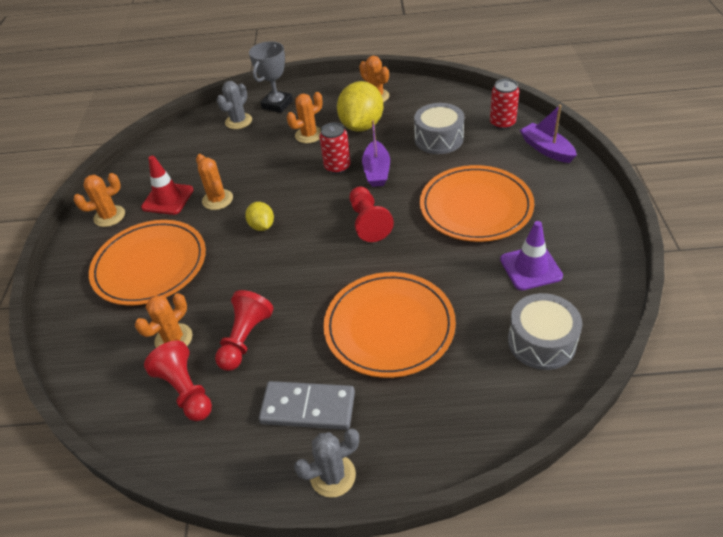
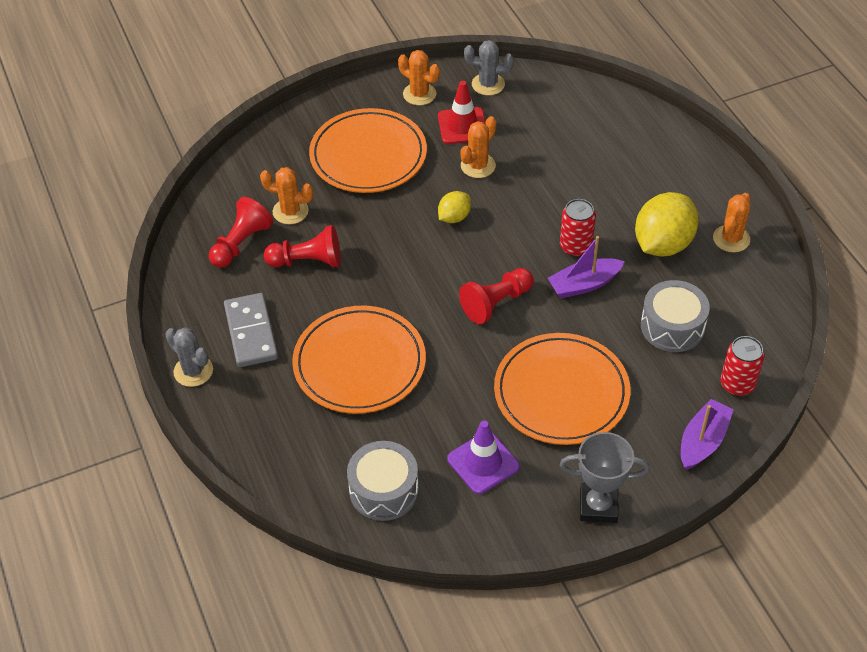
camera: 65 degrees right, 5 degrees up
grey cactus [217,81,252,129] -> grey cactus moved to [464,40,514,95]
grey trophy [249,41,293,113] -> grey trophy moved to [560,432,650,523]
orange cactus [287,92,323,143] -> none
yellow lemon [337,81,383,132] -> yellow lemon turned 45 degrees counterclockwise [635,192,699,257]

